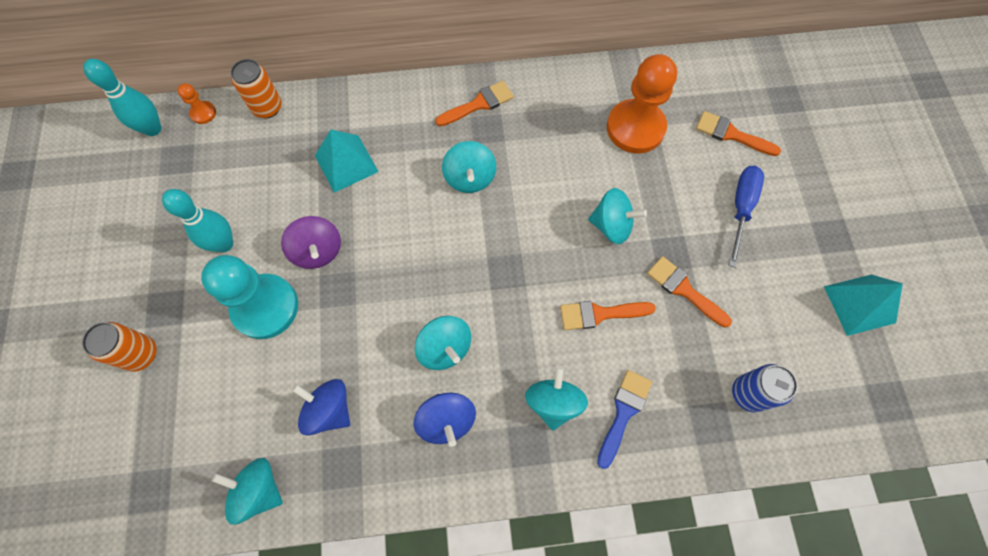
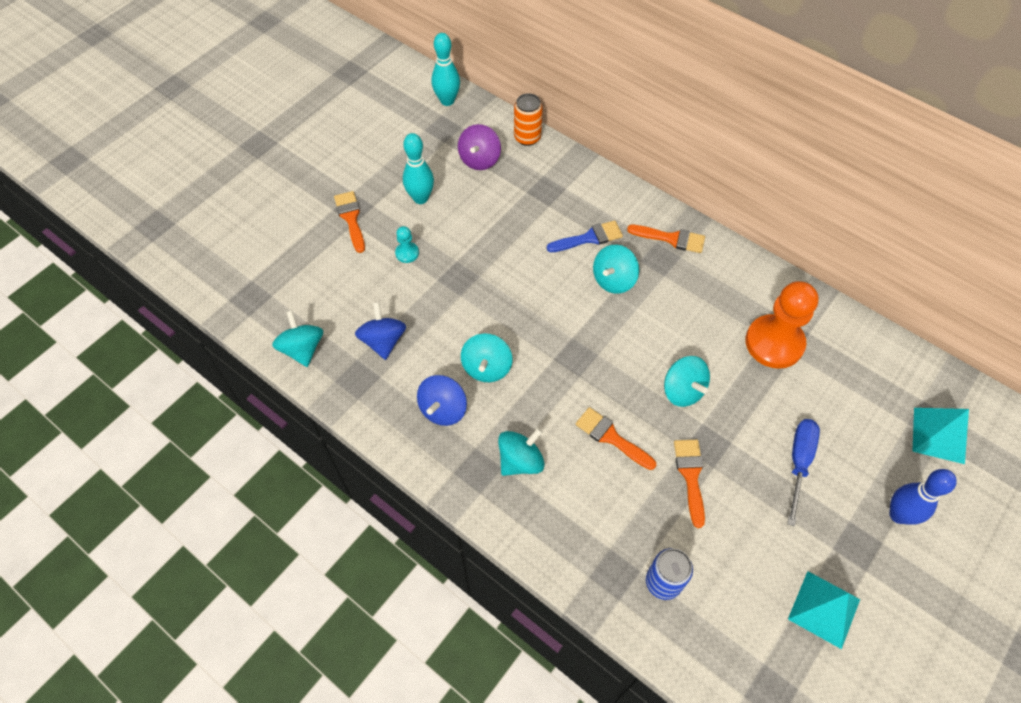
camera: 45 degrees right, 10 degrees down
orange can [82,322,157,372] -> none
orange pawn [177,83,216,124] -> none
turquoise pawn [201,255,298,339] -> turquoise pawn [395,226,419,263], size x0.43
purple spinning top [281,216,341,269] -> purple spinning top moved to [458,124,501,170]
turquoise pyramid [315,130,379,193] -> turquoise pyramid moved to [912,408,969,464]
blue brush [597,370,652,469] -> blue brush moved to [547,220,623,252]
orange brush [696,111,781,156] -> orange brush moved to [334,191,365,253]
blue screwdriver [729,166,764,268] -> blue screwdriver turned 45 degrees counterclockwise [787,419,820,526]
none -> blue bowling pin [889,469,957,525]

